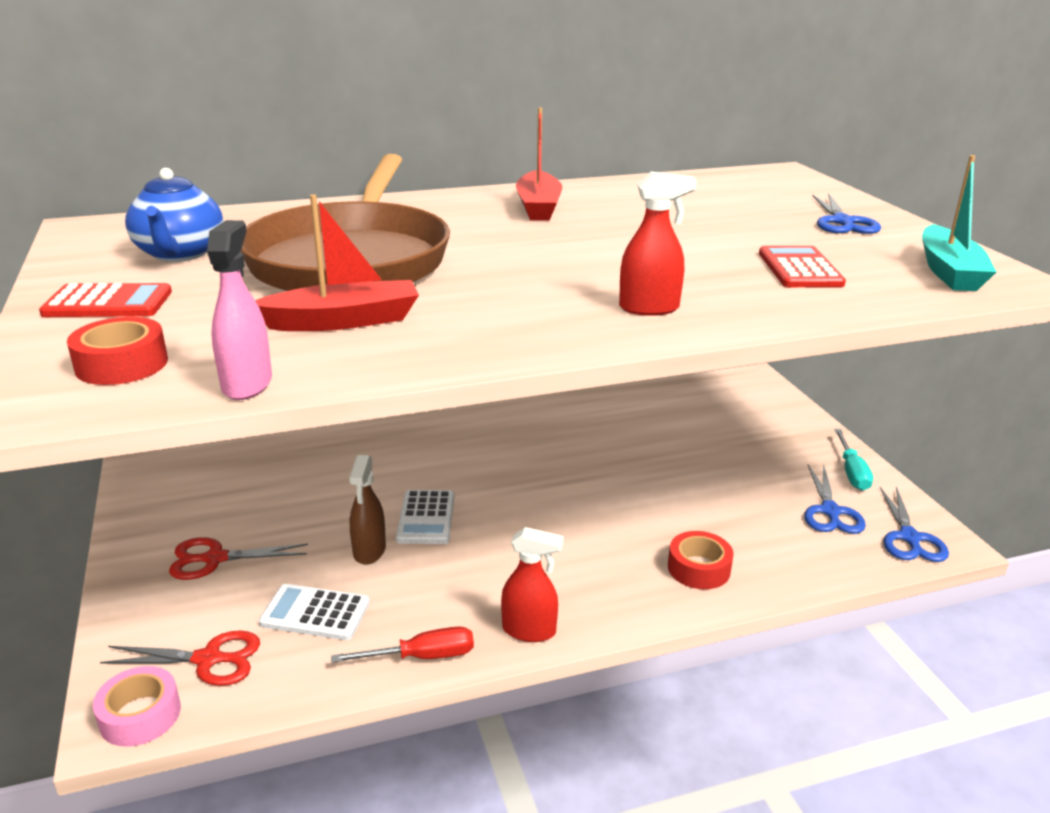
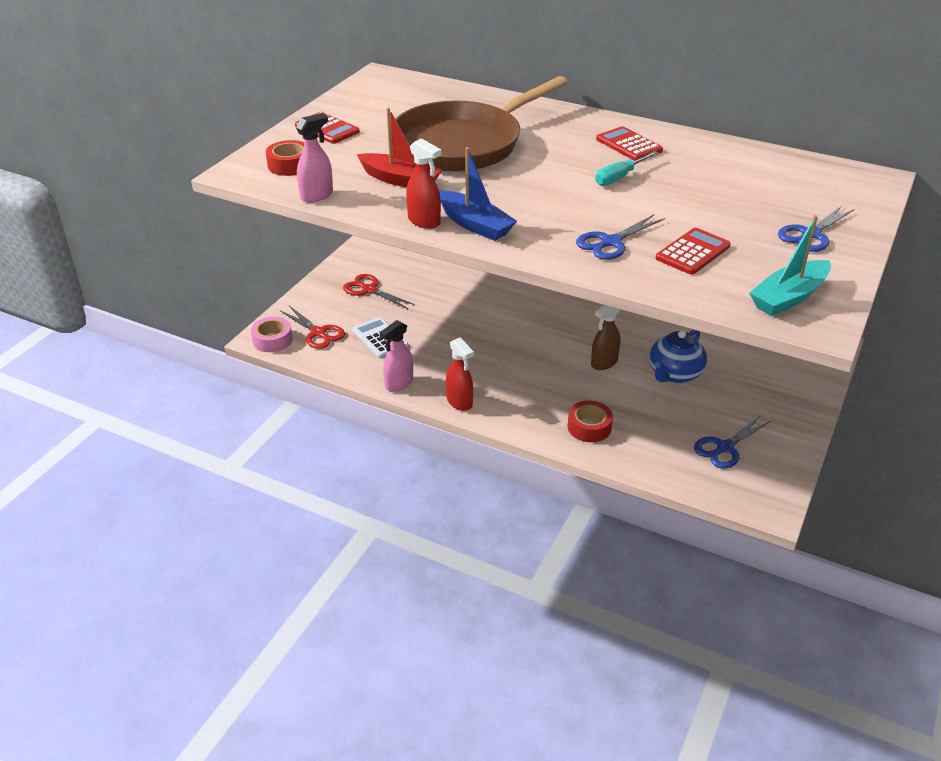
camera: 45 degrees right, 10 degrees up
blue teapot [125,168,223,262] -> blue teapot moved to [650,330,707,383]
red screwdriver [331,626,474,663] -> pink spray bottle [380,320,413,392]
brown spray bottle [349,455,386,565] -> brown spray bottle moved to [591,305,620,370]
white calculator [396,490,455,544] -> none
red boat [516,108,562,221] -> red calculator [596,126,663,161]
red spray bottle [619,172,697,316] -> red spray bottle moved to [406,138,441,229]
turquoise screwdriver [834,429,873,490] -> turquoise screwdriver moved to [595,151,659,186]
blue scissors [880,486,949,562] -> blue scissors moved to [576,214,665,260]
none -> blue boat [439,147,517,241]

